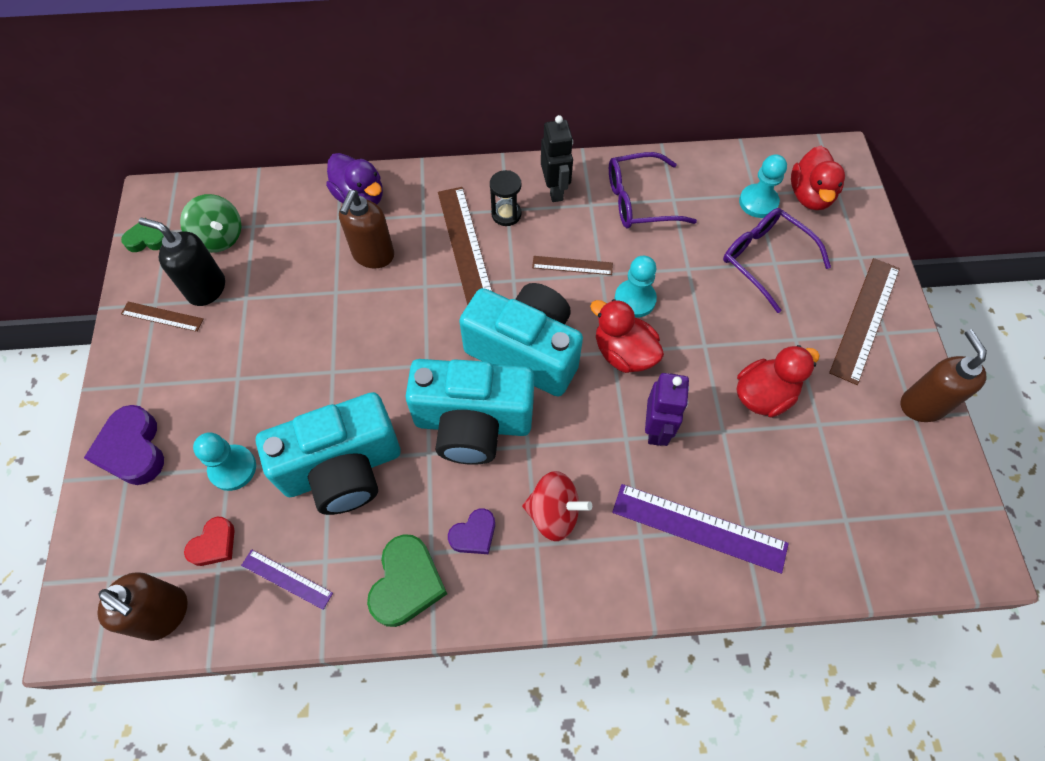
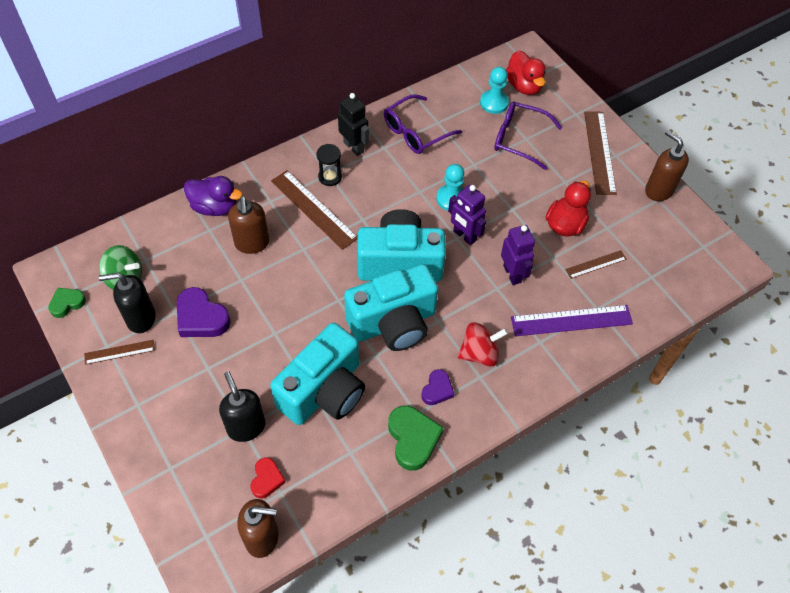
camera: 30 degrees left, 5 degrees down
purple heart [84,405,164,485] -> purple heart moved to [177,287,231,337]
turquoise pawn [193,432,256,491] -> black soap dispenser [219,371,266,442]
purple ruler [241,549,333,610] -> none
brown ruler [532,256,613,275] -> brown ruler moved to [565,250,627,279]
red duck [590,299,664,373] -> purple robot [448,185,486,245]

